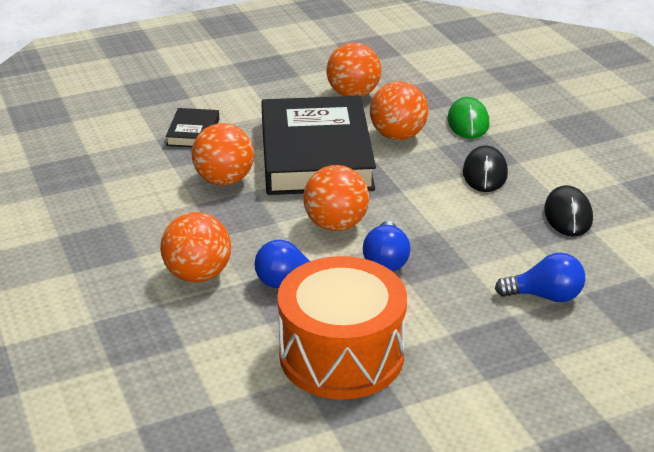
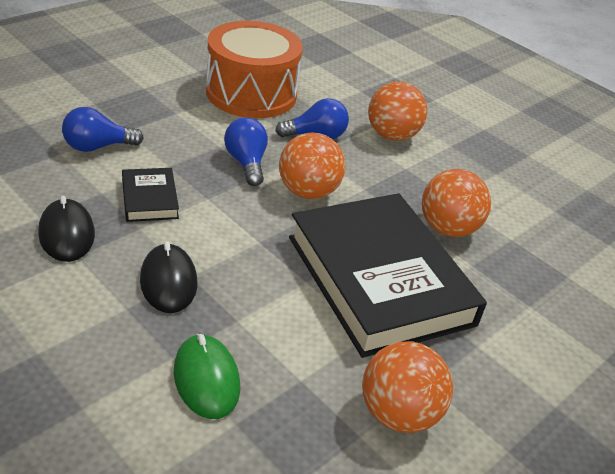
camera: 155 degrees right, 5 degrees up
black book [166,108,219,147] -> black book moved to [122,168,179,222]
orange ball [370,81,428,140] -> none

